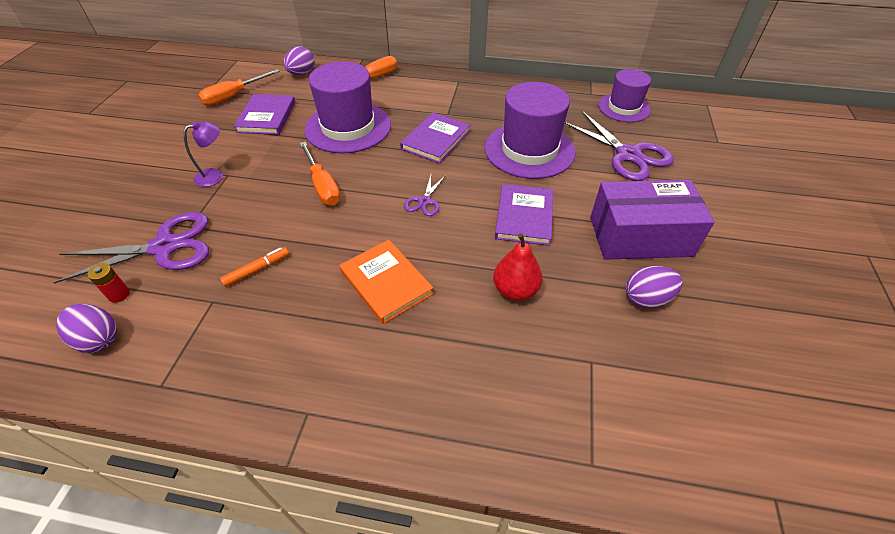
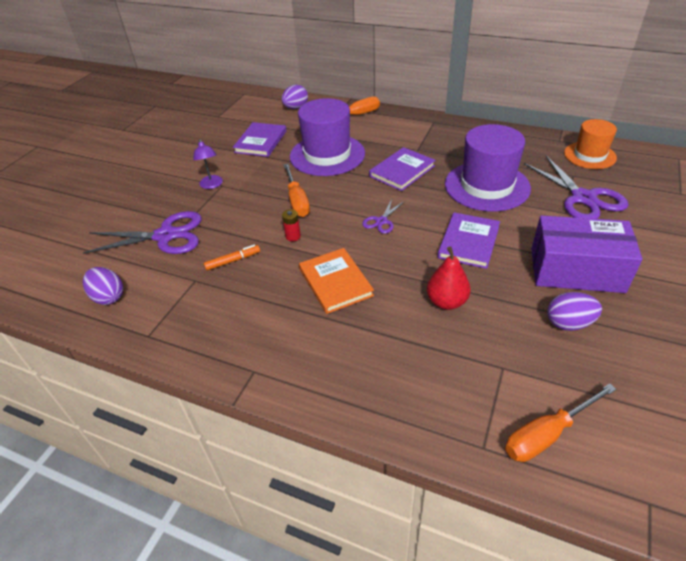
camera: 15 degrees right, 5 degrees down
red battery [87,263,130,303] -> red battery moved to [282,209,301,241]
purple lamp [184,121,223,187] -> purple lamp turned 90 degrees clockwise [193,139,223,189]
orange screwdriver [198,69,280,106] -> orange screwdriver moved to [505,384,616,462]
purple hat [598,69,651,122] -> orange hat [564,119,617,169]

